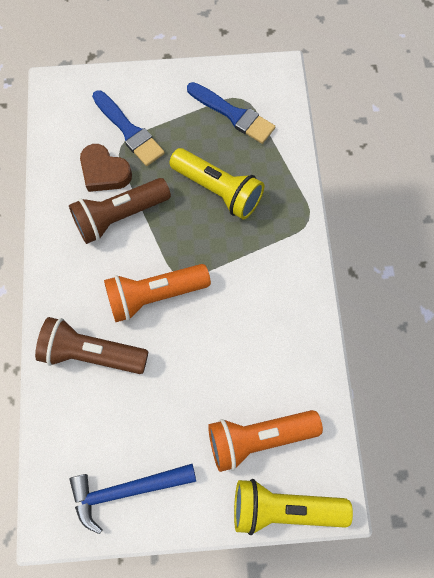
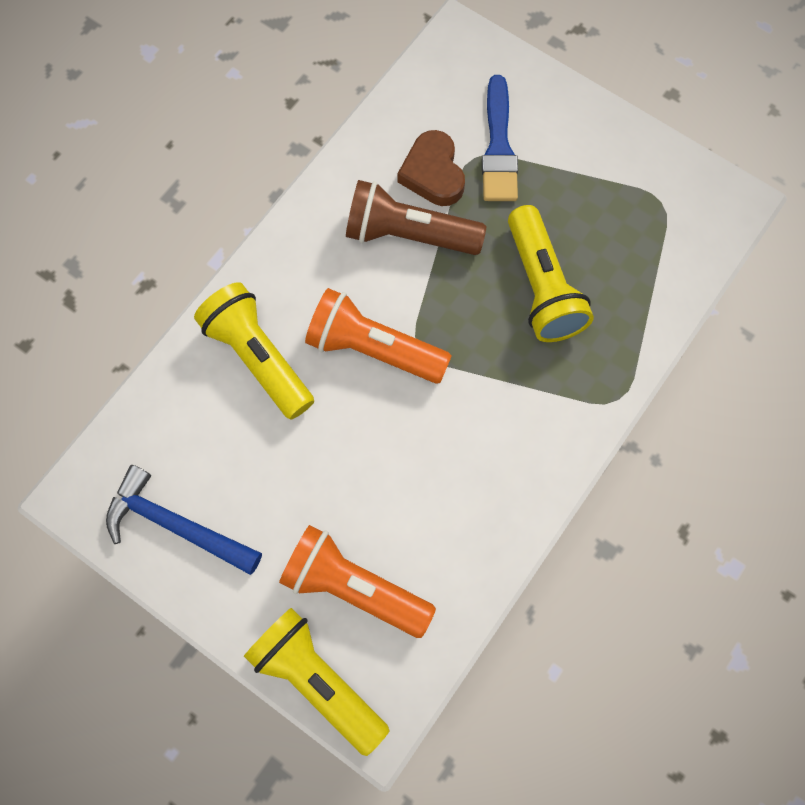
camera: 40 degrees right, 0 degrees up
brown flashlight [35,317,148,374] -> yellow flashlight [194,282,314,420]
blue brush [187,82,275,144] -> none

